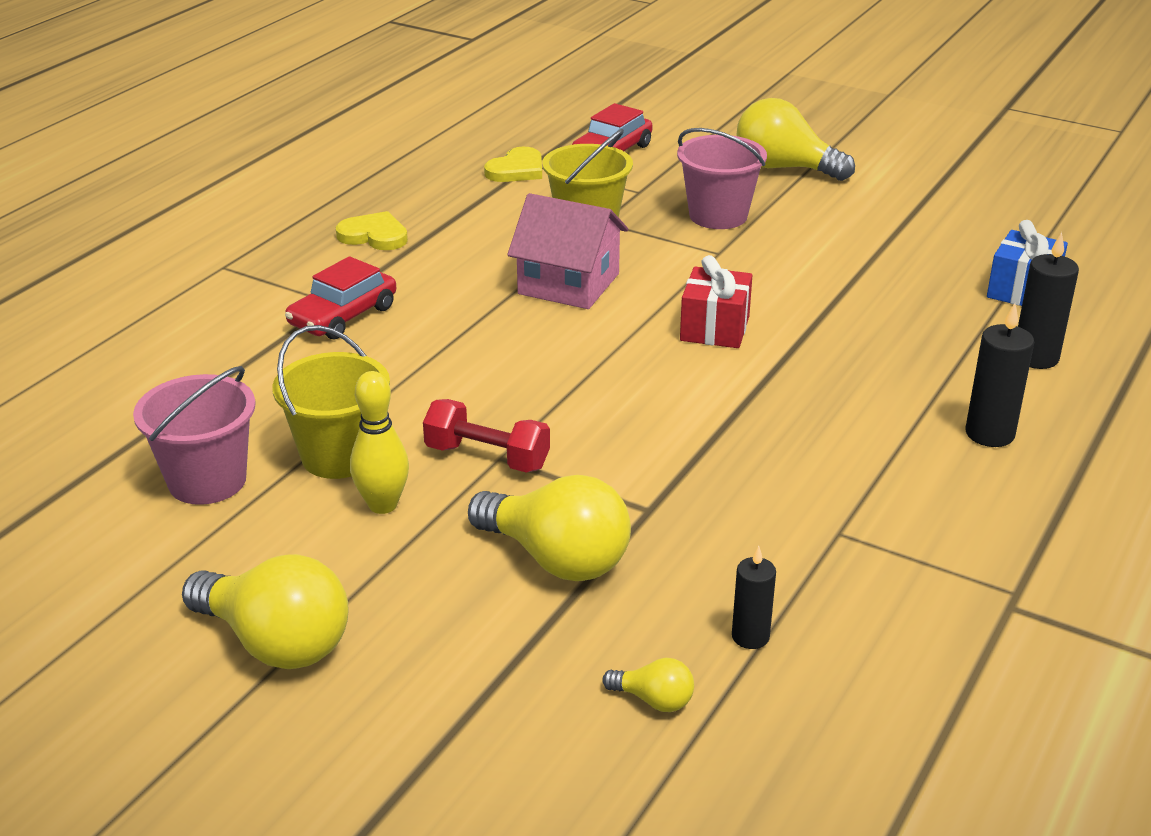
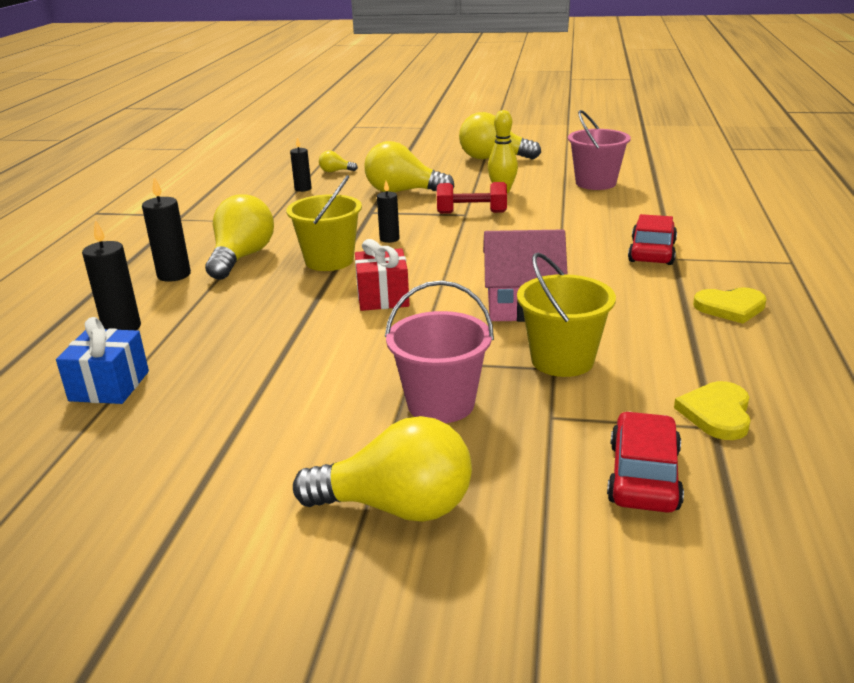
camera: 160 degrees right, 5 degrees down
yellow bucket [272,325,390,479] -> yellow bucket moved to [286,175,362,271]
none -> yellow light bulb [205,194,274,280]
none -> black candle [377,181,399,243]

